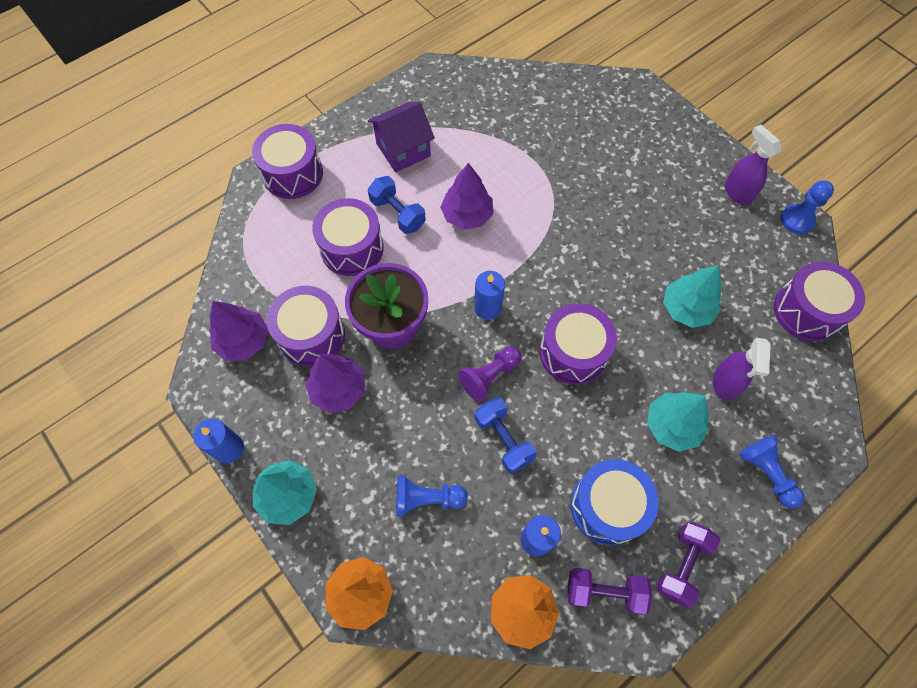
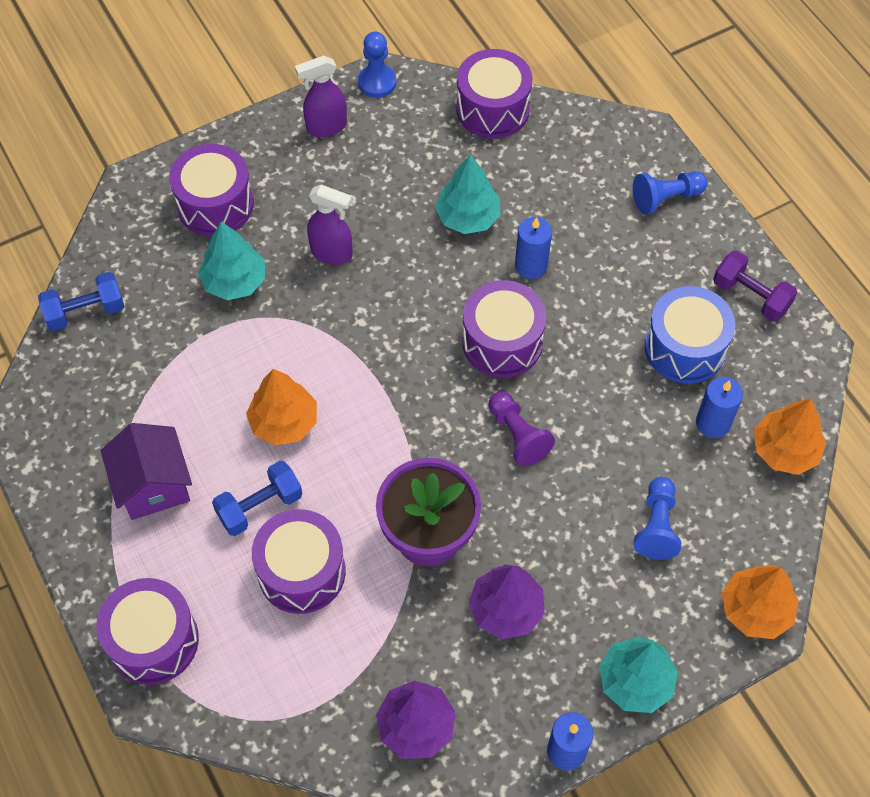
camera: 80 degrees left, 5 degrees down
purple drum [267,286,345,366] -> purple drum moved to [169,144,254,237]
purple tree [440,163,493,230] -> orange tree [246,369,317,445]
blue candle [474,271,505,320] -> blue candle moved to [515,217,552,279]
blue dumbbell [475,397,537,474] -> blue dumbbell moved to [38,272,125,331]
purple dumbbell [568,568,652,614] -> none
turquoise tree [647,392,709,452] -> turquoise tree moved to [198,221,265,300]
purple spray bottle [713,338,771,401] -> purple spray bottle moved to [307,185,353,265]

